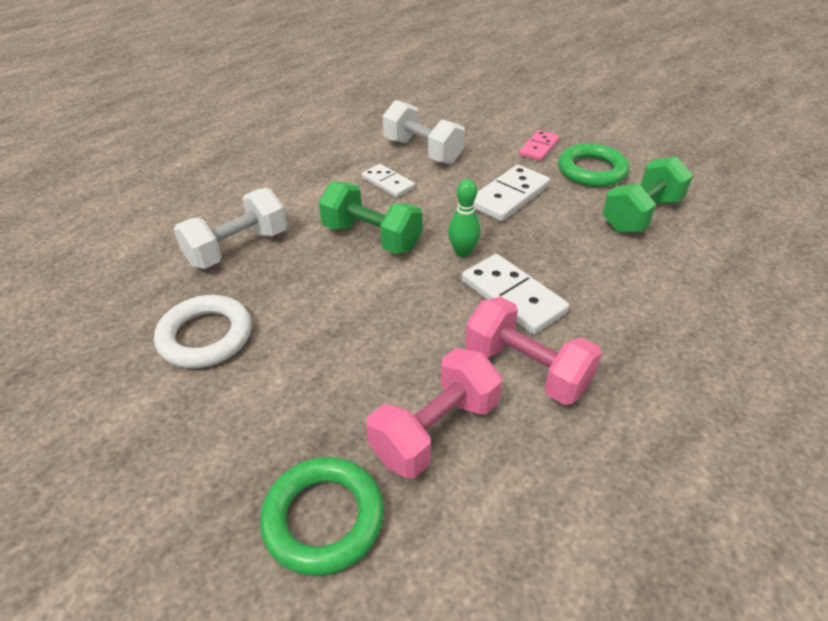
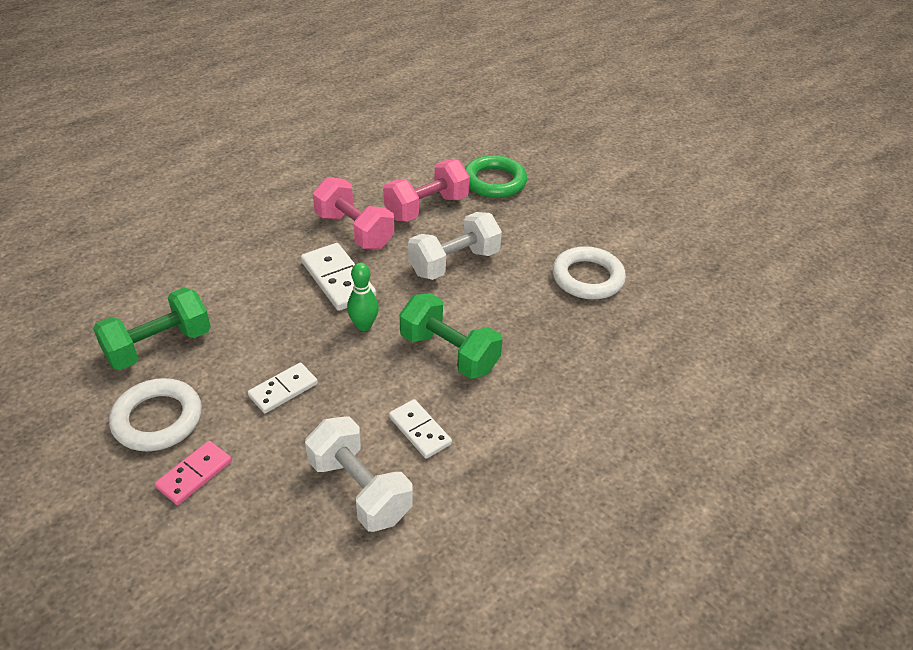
camera: 175 degrees left, 0 degrees up
white dumbbell [174,188,287,269] -> white dumbbell moved to [408,212,502,280]
white domino [474,165,550,221] -> white domino [248,363,318,413], size x0.64
green ring [558,143,629,187] -> white ring [109,378,202,451]

